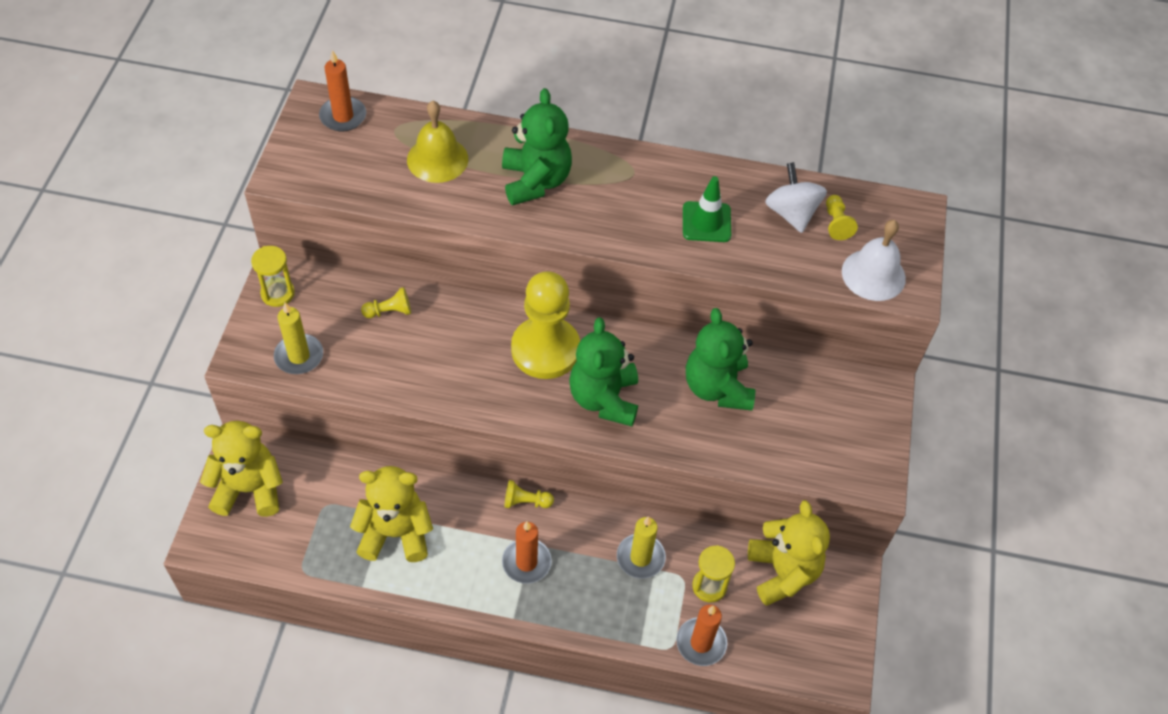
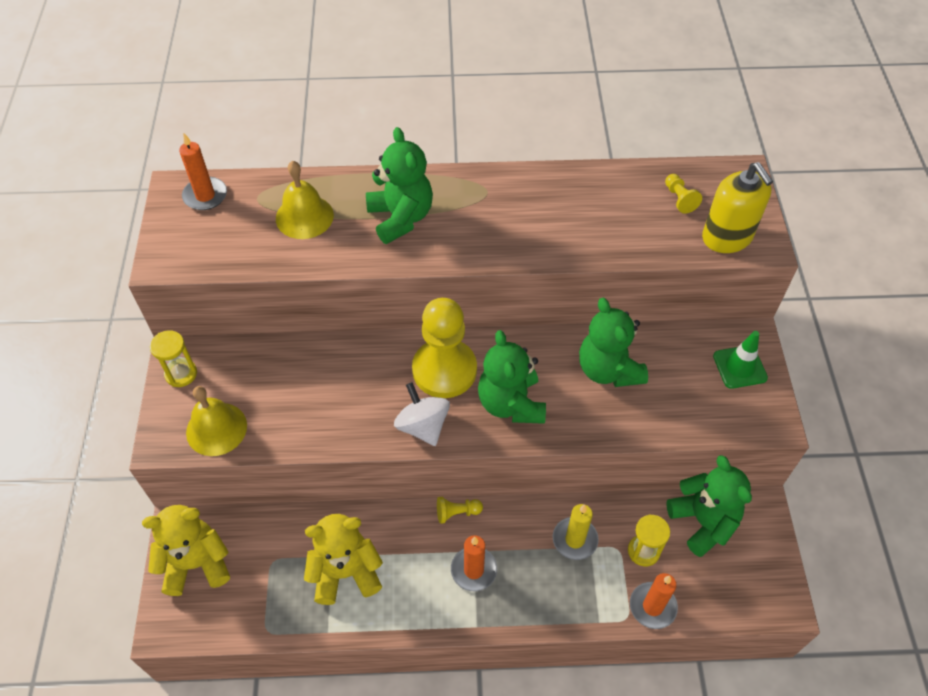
camera: 10 degrees left, 0 degrees up
yellow candle [274,302,323,374] -> yellow bell [186,386,247,456]
yellow pawn [361,287,411,318] -> none
green traffic cone [683,176,731,242] -> green traffic cone moved to [713,331,768,389]
yellow teddy bear [748,500,830,606] -> green teddy bear [666,455,752,557]
white spinning top [765,162,827,233] -> white spinning top moved to [394,382,450,446]
white bell [842,220,906,301] -> yellow soap dispenser [702,162,773,253]

